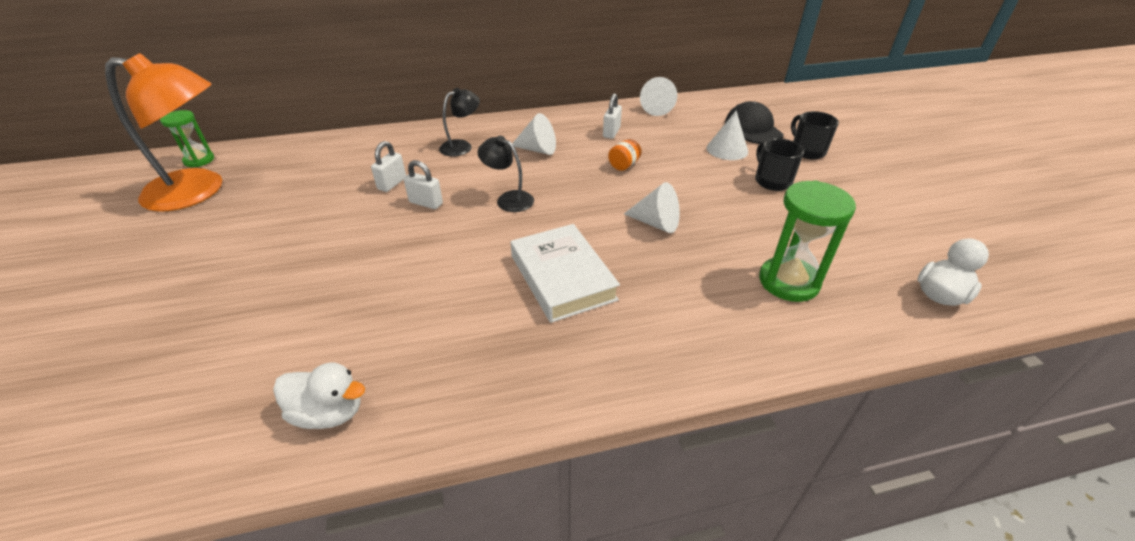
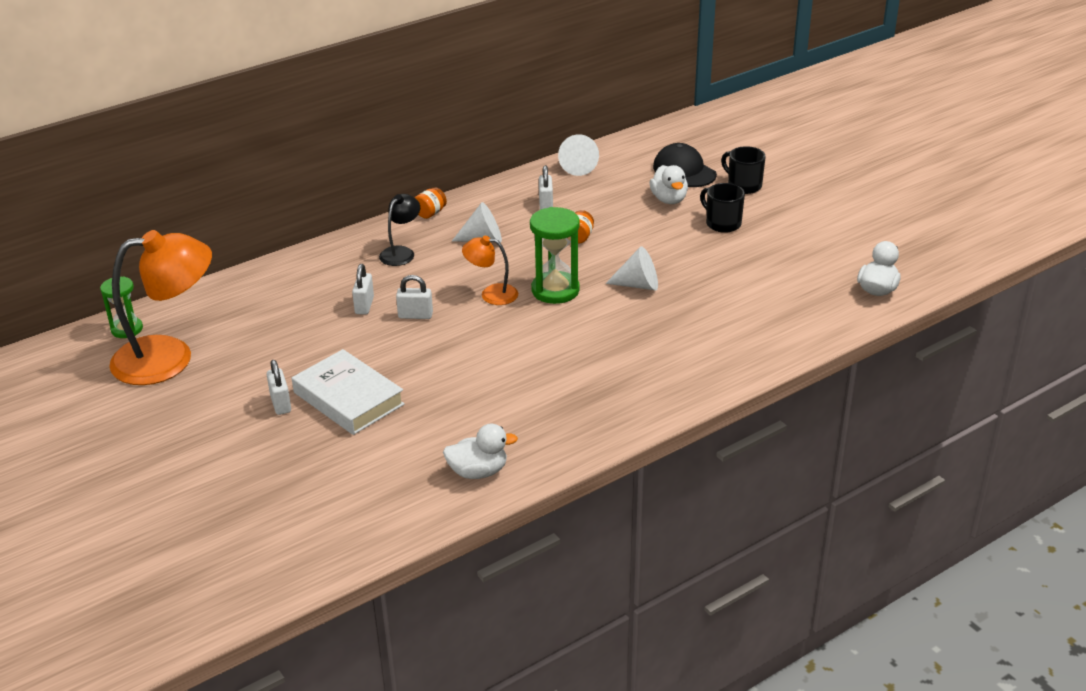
camera: 20 degrees left, 5 degrees down
black lamp [477,136,534,212] -> orange lamp [462,236,518,305]
white book [510,224,620,323] -> white book moved to [292,349,405,435]
white cone [707,111,748,160] -> white duck [650,165,688,204]
green hourglass [759,180,856,302] -> green hourglass moved to [530,207,580,304]
none -> white padlock [267,360,291,415]
none -> orange jar [415,187,447,219]

